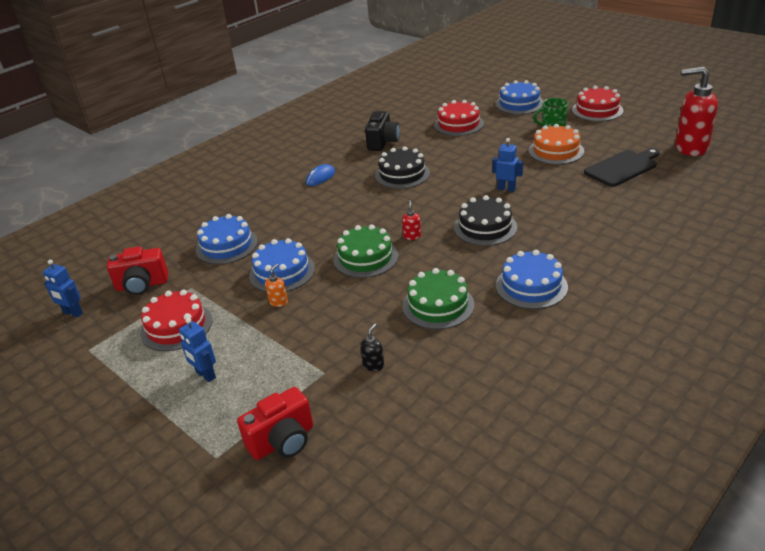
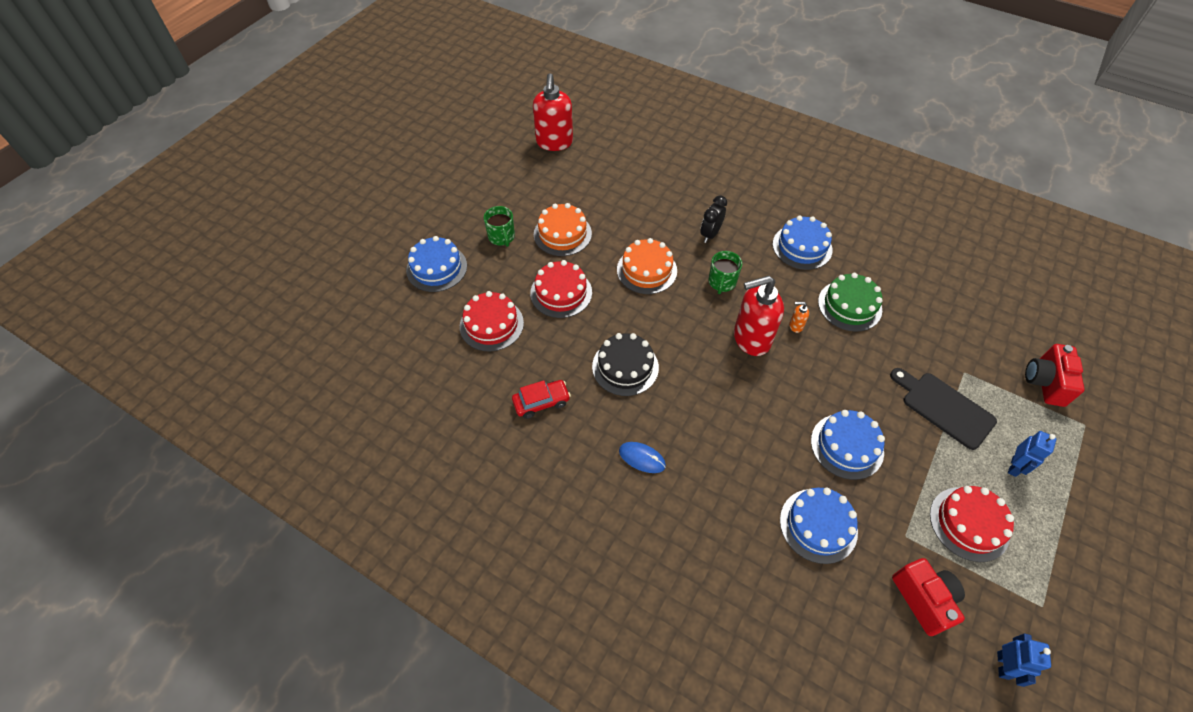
camera: 105 degrees left, 20 degrees up
red camera [237,387,313,460] -> red camera turned 120 degrees counterclockwise [1025,344,1085,407]
orange soap dispenser [265,264,288,307] -> orange soap dispenser moved to [789,302,809,333]
green cake [333,224,398,278] -> none
black soap dispenser [360,323,384,372] -> none
black camera [365,111,400,151] -> red car [512,380,571,419]
red soap dispenser [402,200,421,240] -> red soap dispenser [734,275,784,356], size x2.50
black cake [454,195,517,246] -> green mug [708,251,742,294]
blue robot [492,138,523,192] -> orange cake [617,238,677,294]
red cake [572,86,624,121] -> red cake moved to [530,260,592,318]
black cutting board [584,148,660,187] -> black cutting board moved to [890,368,997,450]
none -> black clock [700,196,727,243]

